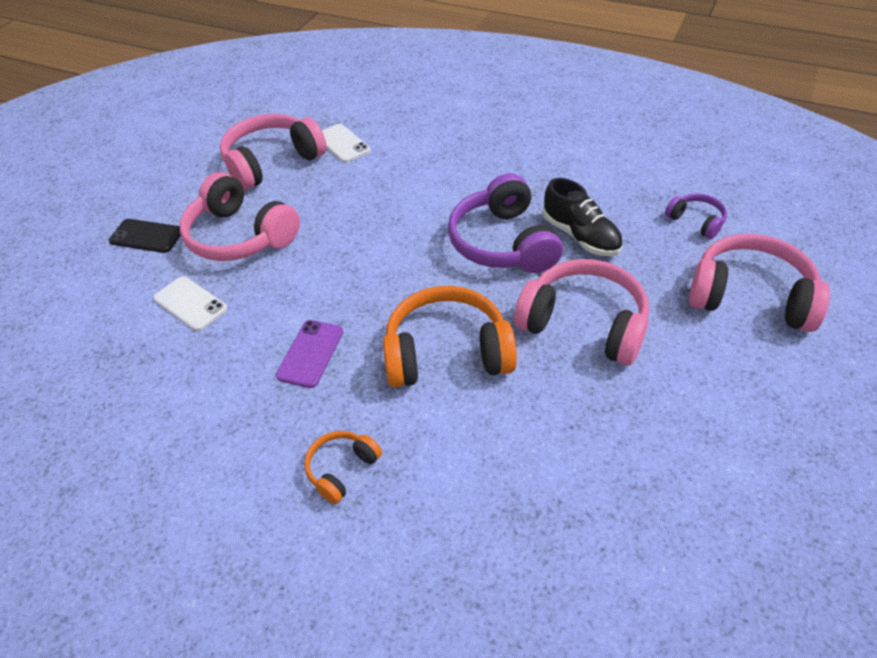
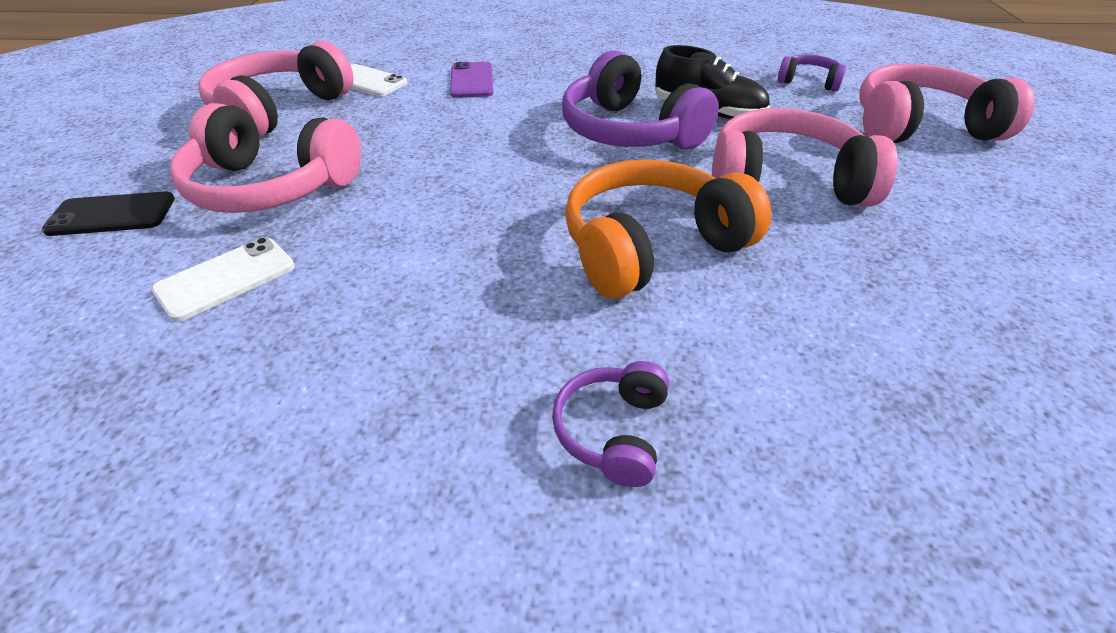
camera: 25 degrees left, 5 degrees down
white phone [153,276,228,331] -> white phone turned 60 degrees counterclockwise [152,237,295,322]
purple phone [276,320,343,388] -> purple phone moved to [450,62,494,98]
orange headphones [304,431,382,504] -> purple headphones [552,361,669,487]

